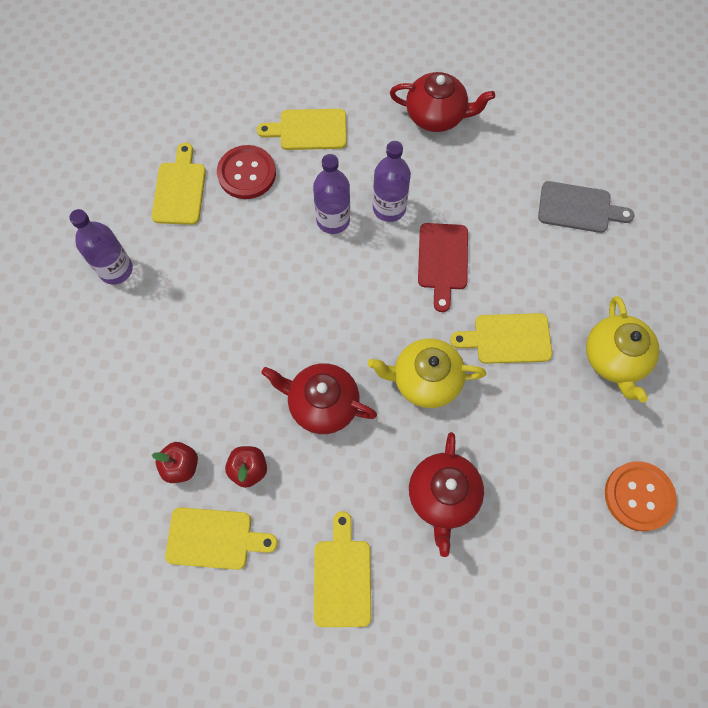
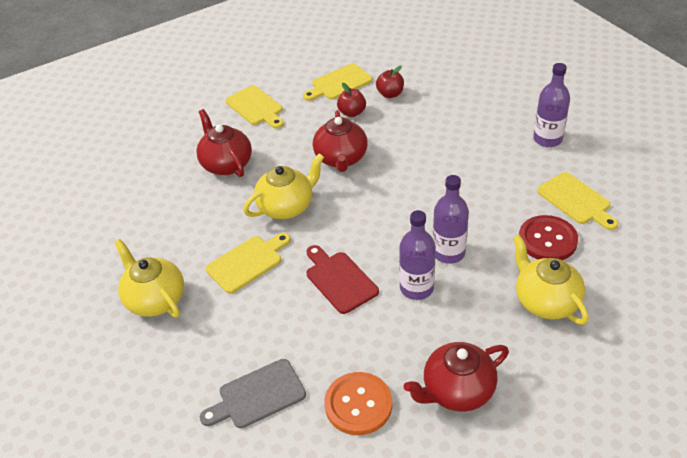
camera: 145 degrees right, 25 degrees down
yellow cutting board [257,109,347,150] -> yellow teapot [513,235,589,325]
red teapot [261,363,377,434] -> red teapot turned 105 degrees clockwise [313,110,368,172]
orange button [605,461,677,531] -> orange button moved to [324,372,392,435]

